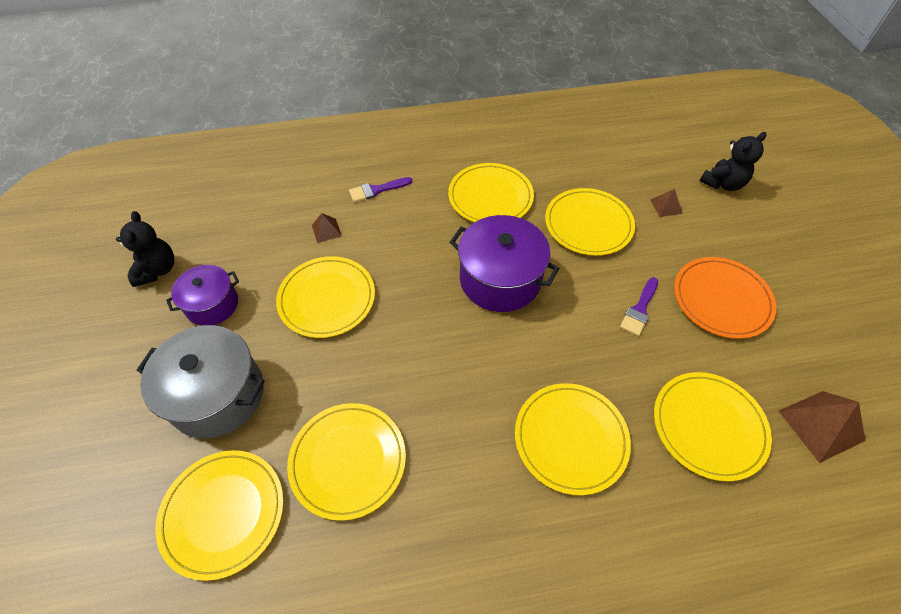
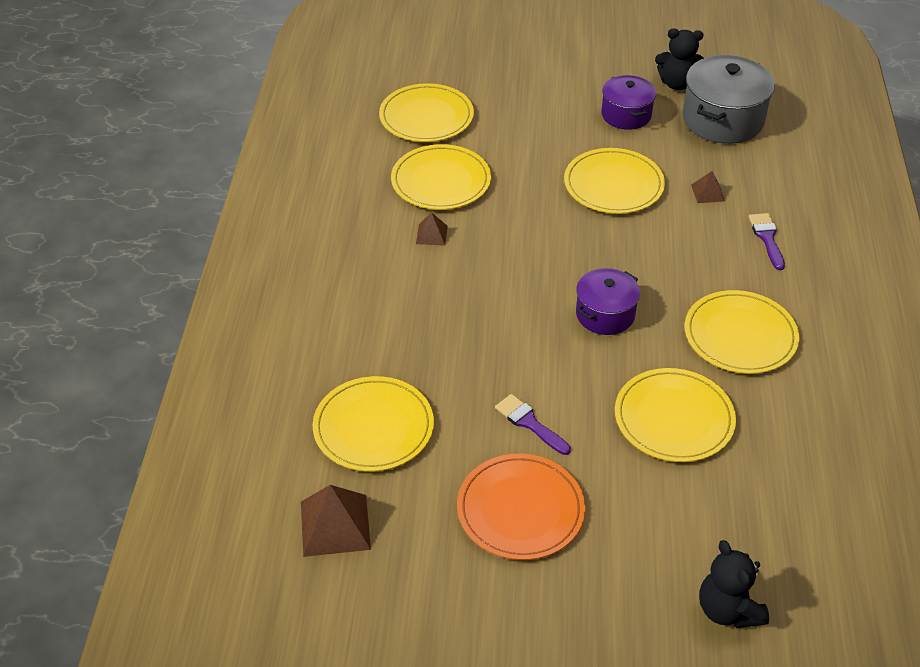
camera: 105 degrees right, 10 degrees down
grey pot [137,325,265,438] -> grey pot moved to [683,55,775,144]
purple pot [449,215,560,312] -> purple pot [576,268,640,335], size x0.62
yellow plate [515,383,631,495] -> none
brown pyramid [651,189,682,217] -> brown pyramid moved to [416,212,448,246]

